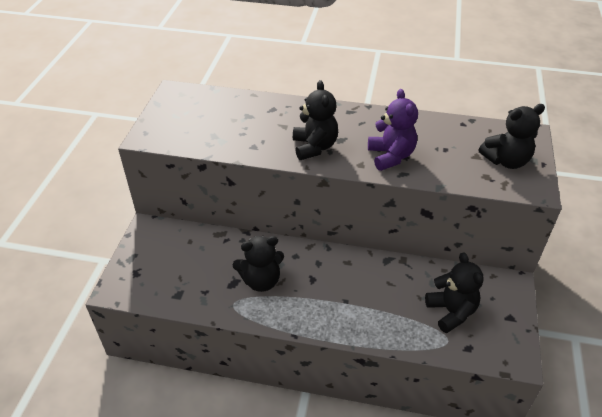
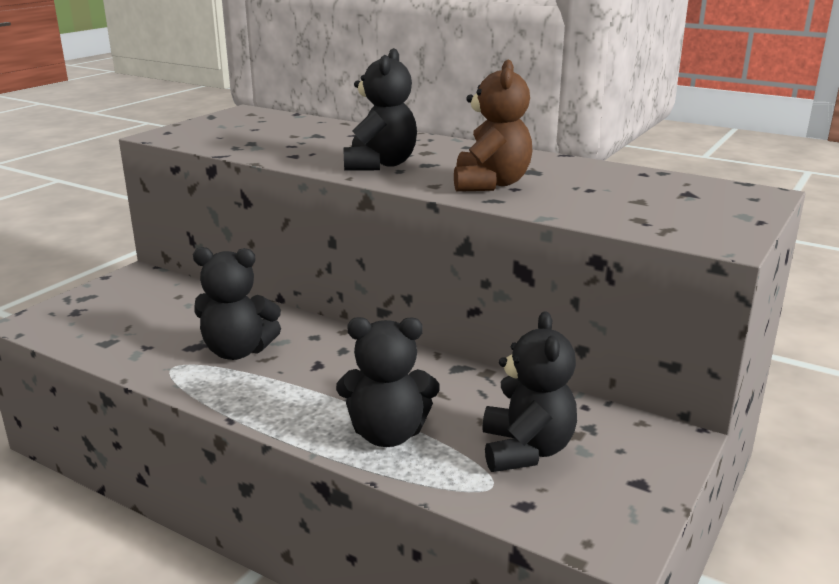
camera: 20 degrees right, 20 degrees down
purple teddy bear [368,89,418,171] -> brown teddy bear [454,60,533,192]
black teddy bear [479,104,545,169] -> black teddy bear moved to [336,317,440,447]

